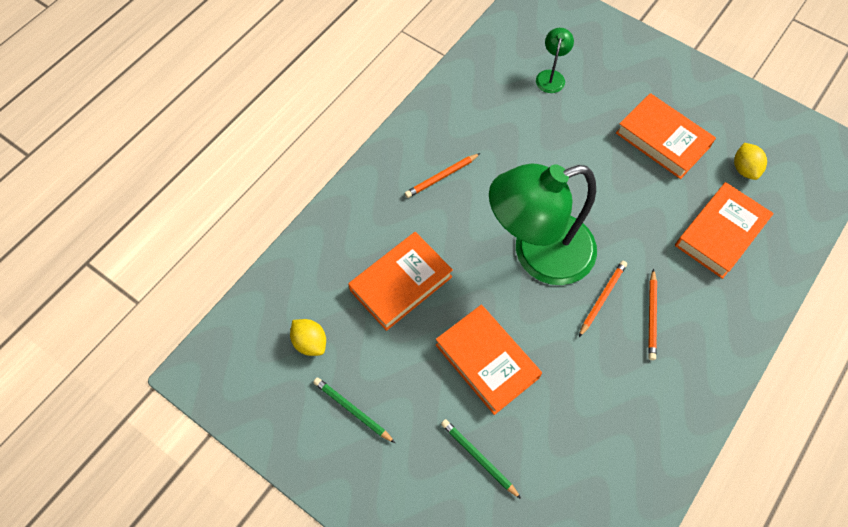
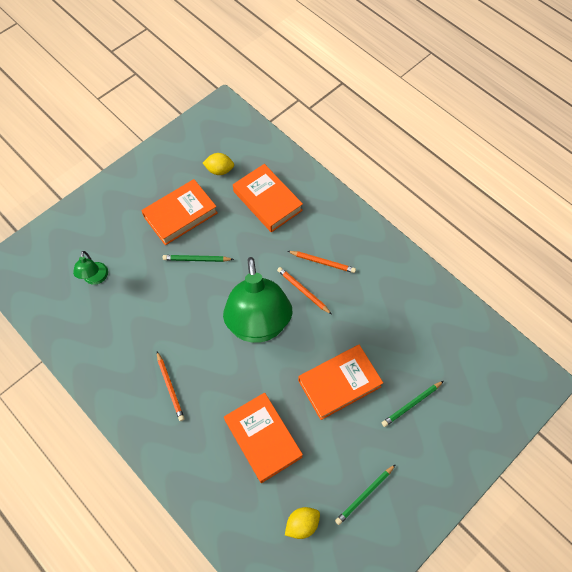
camera: 80 degrees left, 0 degrees up
green lamp [536,28,574,93] -> green lamp turned 120 degrees counterclockwise [73,251,108,285]
none -> green pencil [162,255,234,262]

